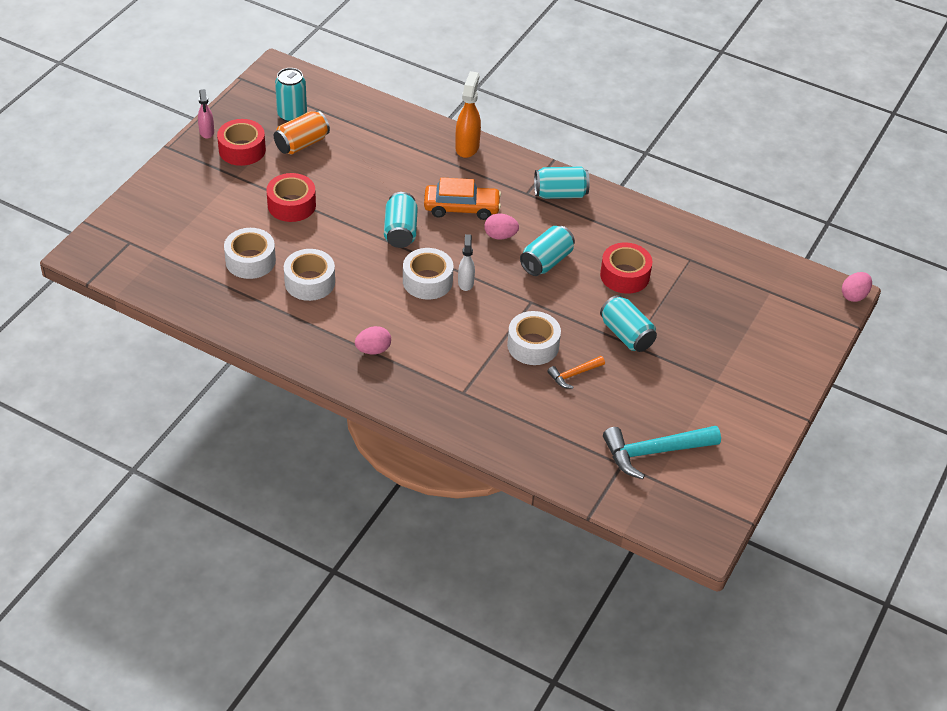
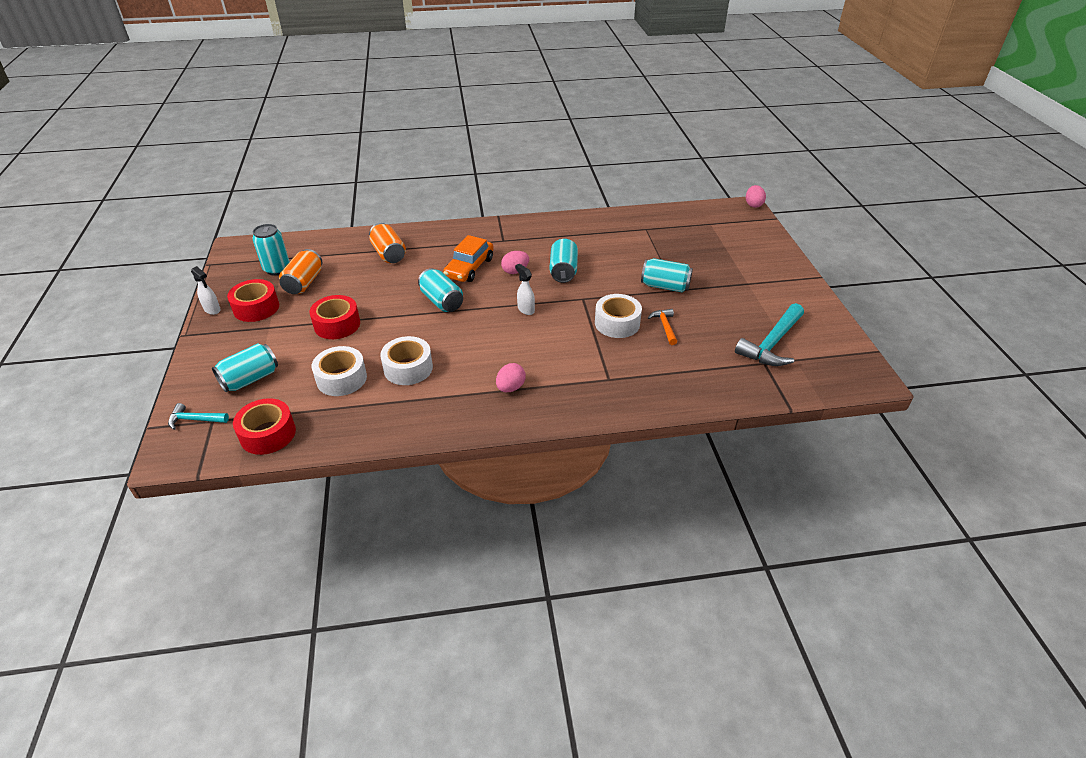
camera: 35 degrees left, 5 degrees down
pink spray bottle [198,89,214,139] -> white spray bottle [191,266,221,315]
white tape [403,248,453,300] -> none
orange car [424,177,501,220] -> orange car turned 150 degrees clockwise [443,235,494,282]
orange spray bottle [455,71,481,158] -> none
turquoise can [534,167,590,199] -> turquoise can moved to [212,343,278,392]
orange hammer [547,356,605,389] -> orange hammer turned 150 degrees clockwise [648,309,677,345]
red tape [600,242,652,294] -> red tape moved to [233,398,296,455]
none -> turquoise hammer [168,403,229,430]
none -> orange can [369,223,406,263]

